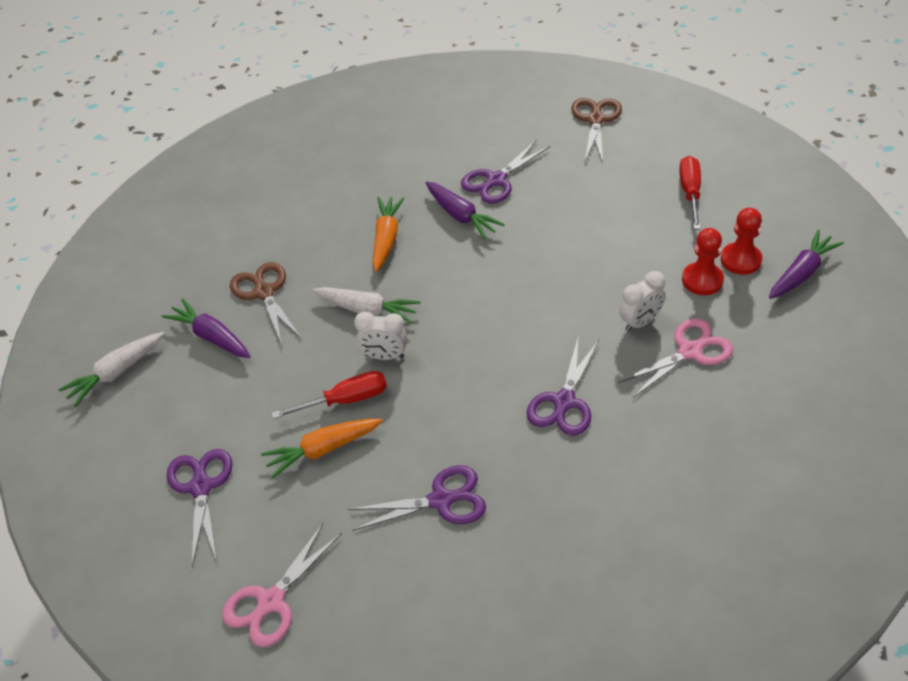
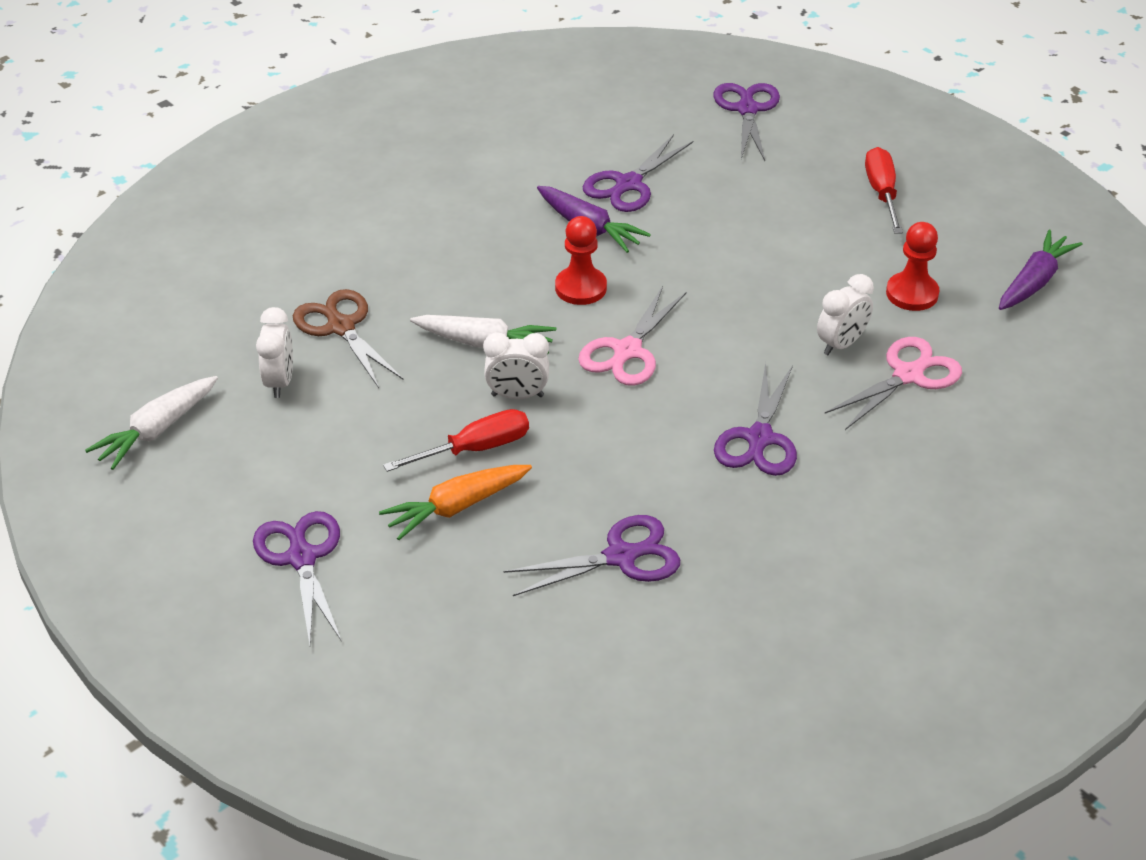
camera: 10 degrees left, 5 degrees down
purple carrot [162,298,251,358] -> white clock [256,307,293,398]
pink scissors [222,523,341,647] -> pink scissors moved to [578,286,687,386]
orange carrot [372,197,405,272] -> none
brown scissors [571,98,622,163] -> purple scissors [713,83,780,161]
red pawn [721,208,762,275] -> red pawn moved to [555,216,607,305]

